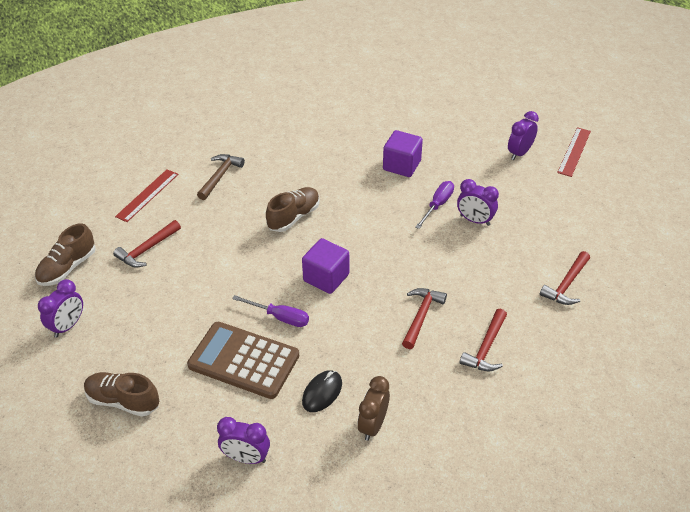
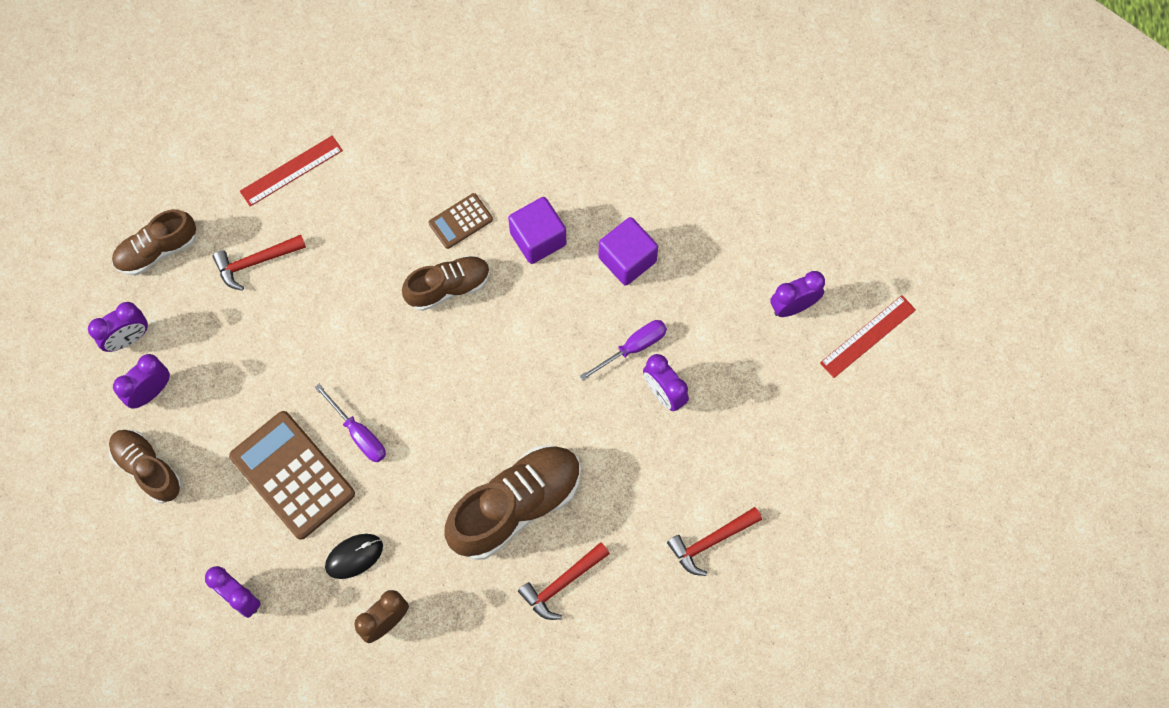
camera: 25 degrees right, 25 degrees up
brown hammer [197,154,245,200] -> none
purple cube [302,238,349,294] -> purple cube moved to [508,197,566,264]
red hammer [402,288,447,349] -> brown shoe [445,445,581,560]
none -> purple clock [113,354,170,409]
none -> brown calculator [429,193,493,249]

